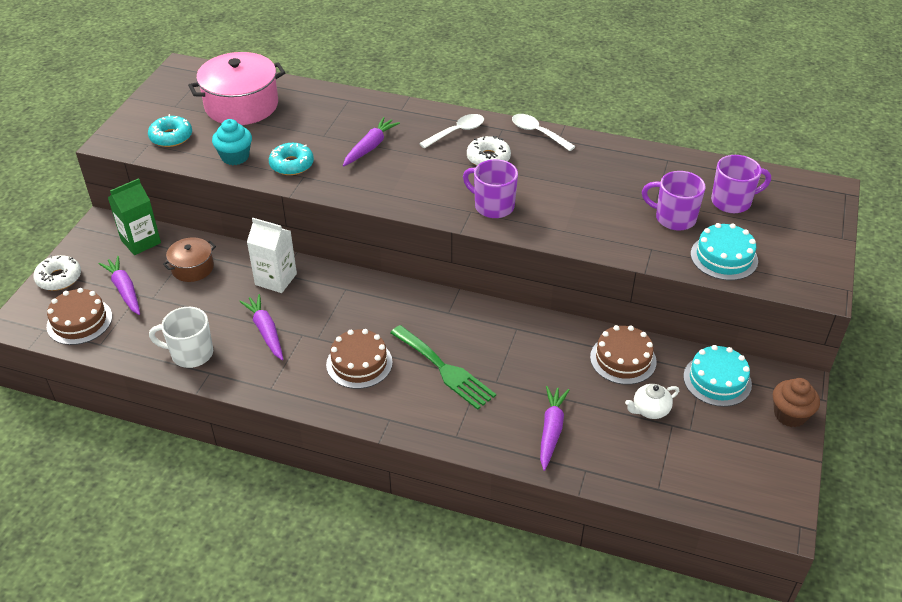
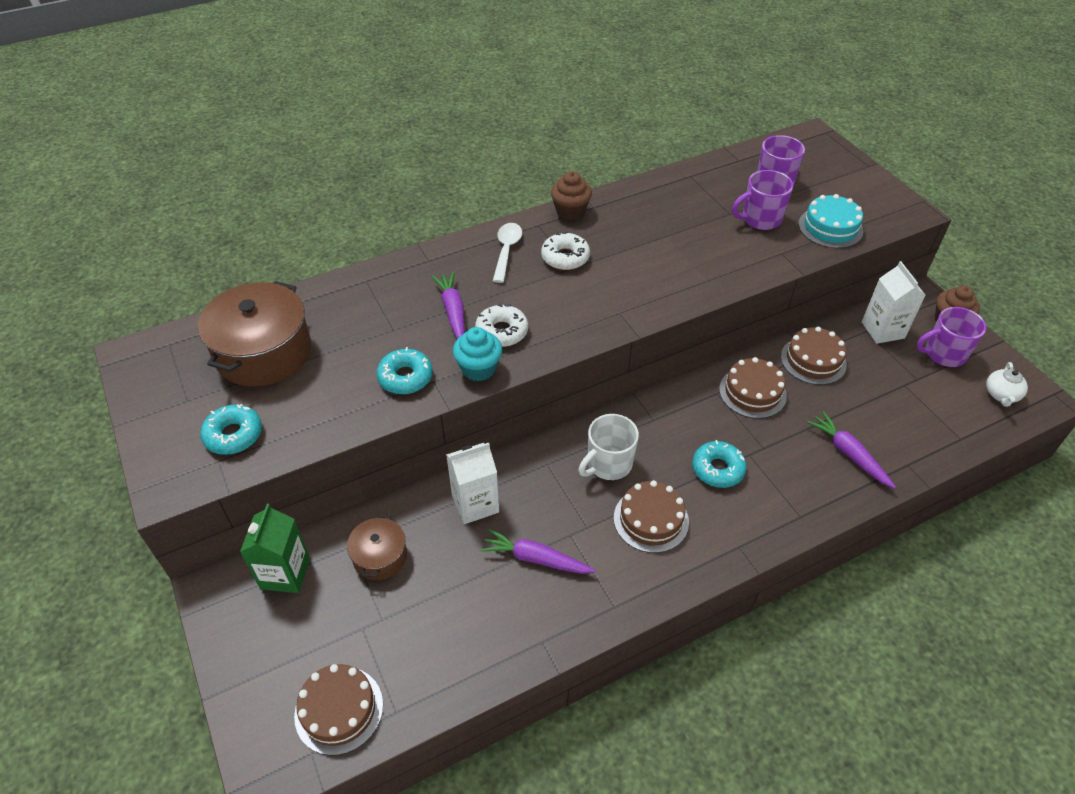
camera: 45 degrees left, 5 degrees up
white donut [33,255,81,291] -> white donut moved to [475,303,528,347]
purple carrot [99,256,140,315] -> none
white mug [149,307,213,368] -> white mug moved to [578,414,639,480]
pink pot [188,52,286,125] -> brown pot [198,281,311,387]
turquoise cupcake [212,119,252,165] -> turquoise cupcake moved to [453,327,502,381]
green fork [390,325,496,410] -> turquoise donut [692,440,747,488]
purple mug [463,159,518,218] -> purple mug moved to [917,307,986,367]
white spoon [512,114,576,151] -> brown cupcake [551,171,592,220]
white teapot [625,384,679,419] -> white teapot moved to [986,362,1028,407]
turquoise cake [683,345,752,407] -> white carton [862,261,926,344]
none -> brown cake [719,357,787,419]

